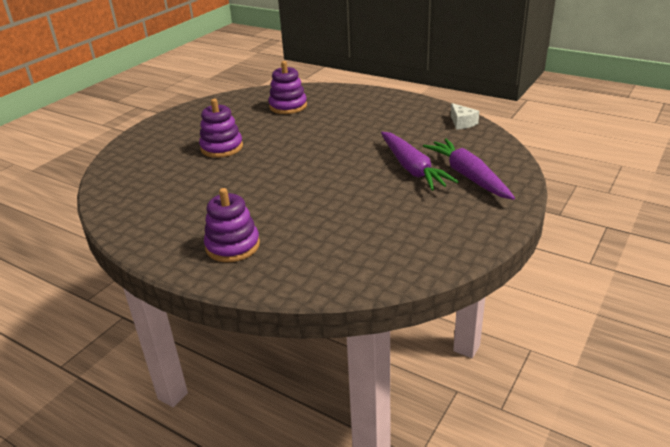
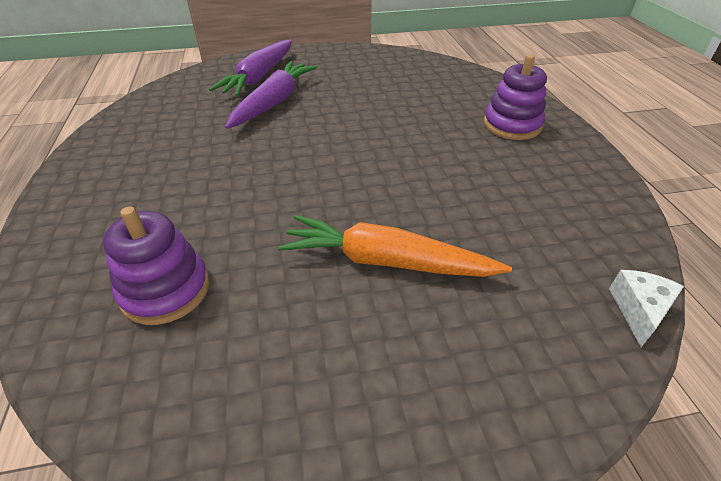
camera: 135 degrees left, 10 degrees up
purple stacking toy [199,99,243,158] -> orange carrot [278,215,512,277]
white cheese [451,103,479,130] -> white cheese moved to [609,270,684,347]

